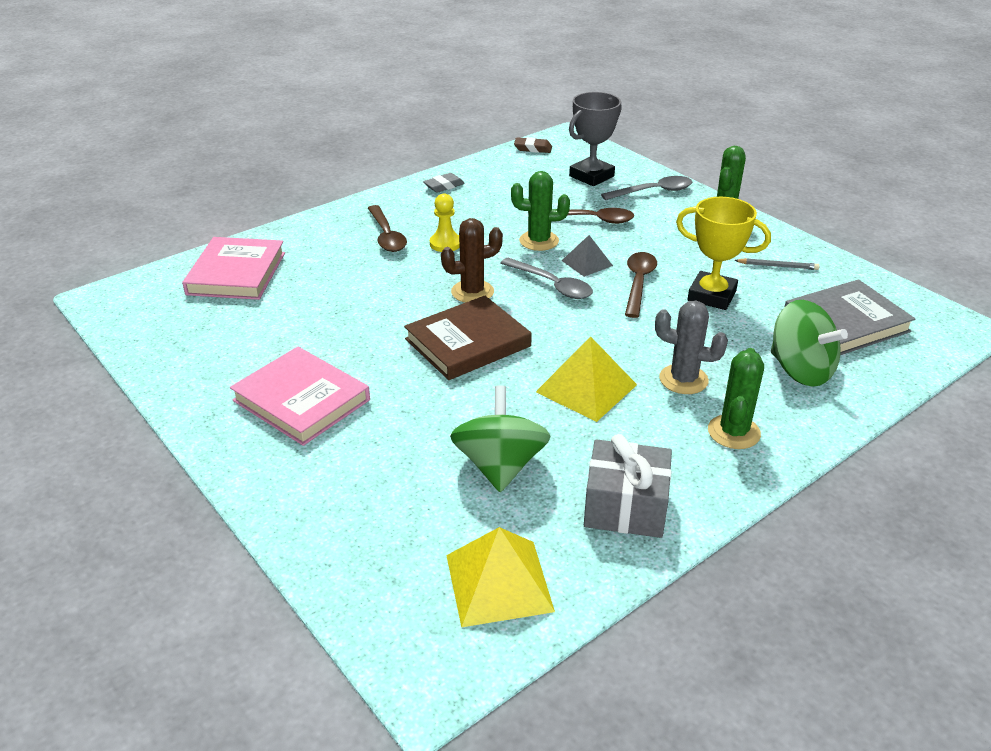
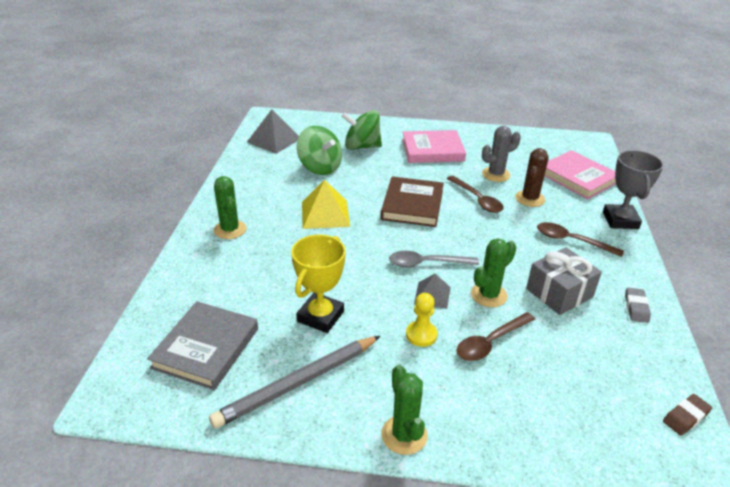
camera: 135 degrees right, 0 degrees up
yellow pawn [430,194,460,252] -> yellow pawn moved to [406,293,438,347]
brown cactus [441,218,503,303] -> brown cactus moved to [515,148,549,207]
yellow pyramid [446,527,555,627] -> grey pyramid [247,109,299,154]
grey trophy [569,92,622,186] -> grey trophy moved to [603,150,664,229]
grey gift [584,434,672,538] -> grey gift moved to [526,247,602,315]
grey spoon [601,176,692,200] -> none
brown spoon [625,252,657,318] -> brown spoon moved to [447,176,503,213]
grey cactus [655,301,728,394] -> grey cactus moved to [482,126,521,182]
yellow trophy [676,197,771,310] -> yellow trophy turned 45 degrees counterclockwise [291,234,346,333]
grey pencil [734,258,819,270] -> grey pencil [209,336,380,428], size x2.26
green spinning top [771,300,848,387] -> green spinning top moved to [342,110,382,150]

